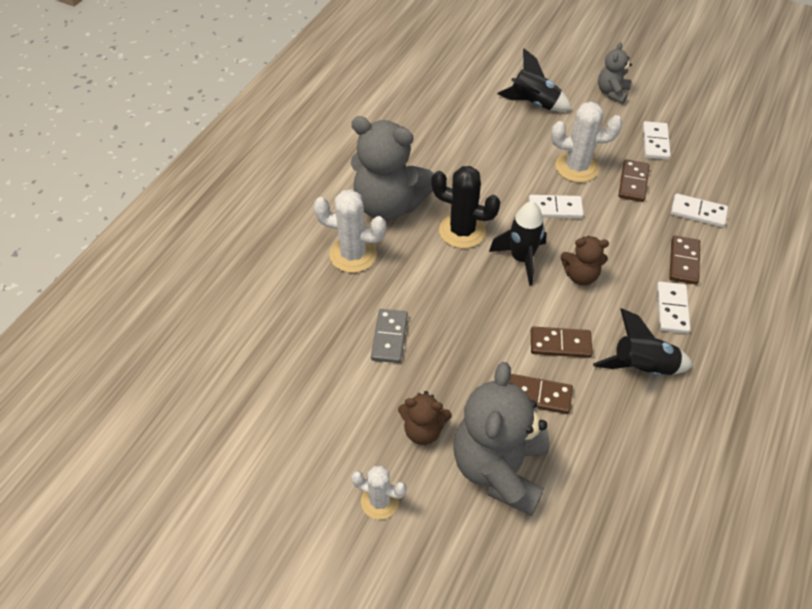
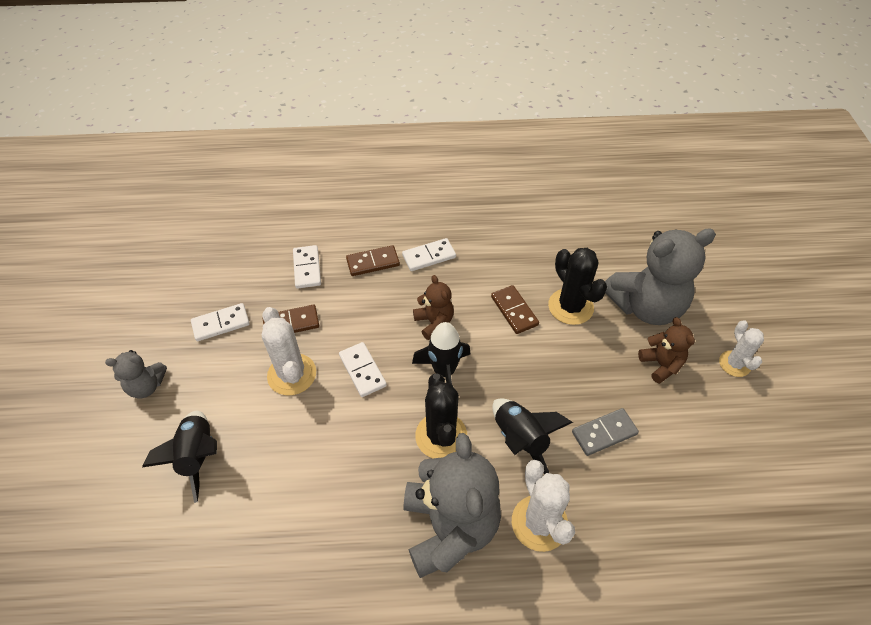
camera: 120 degrees left, 0 degrees up
brown domino [509,374,573,414] -> black cactus [548,248,607,325]
black rocket [593,308,693,376] -> black rocket moved to [492,398,573,474]

